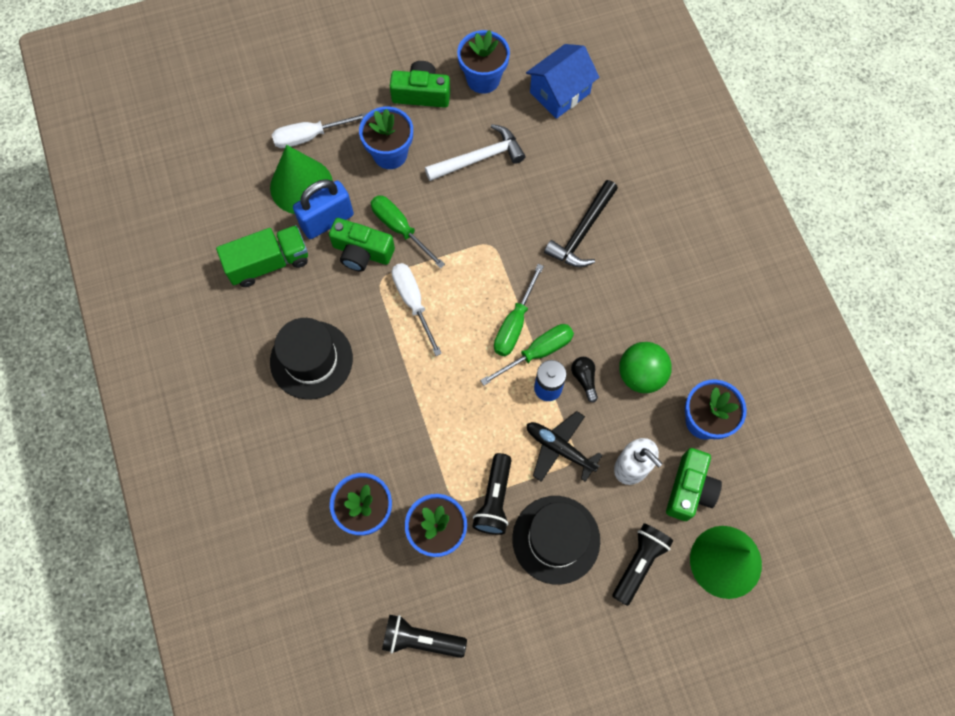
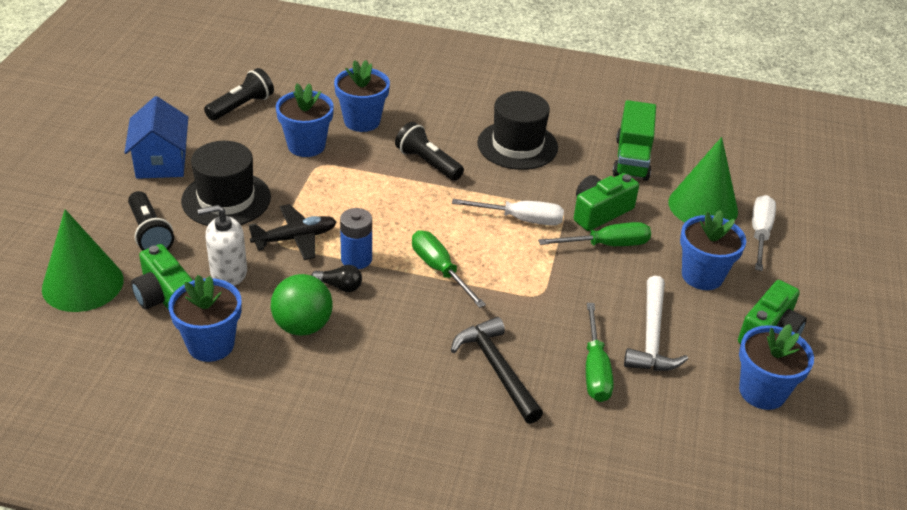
camera: 120 degrees right, 30 degrees down
blue padlock [293,179,354,239] -> none
black flashlight [472,453,511,535] -> black flashlight moved to [395,122,464,181]
green screwdriver [480,324,574,386] -> green screwdriver moved to [586,303,614,402]
blue house [526,44,599,119] -> blue house moved to [124,96,188,179]

